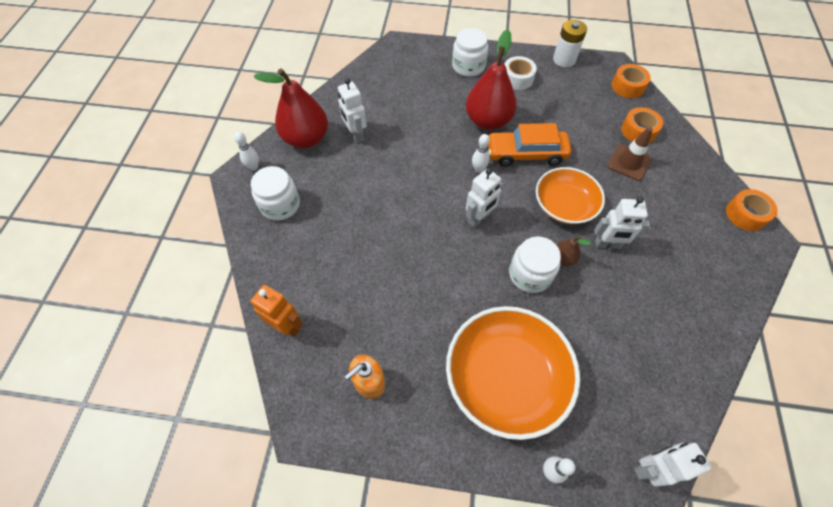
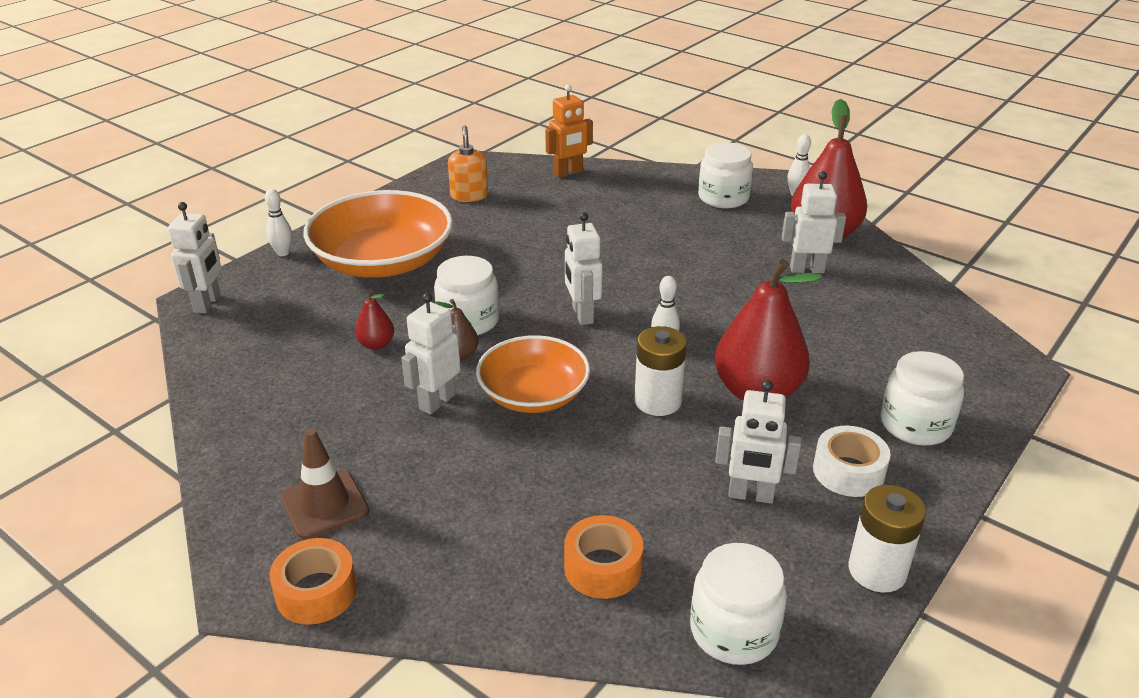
camera: 120 degrees right, 25 degrees down
orange car [488,123,572,167] -> white battery [634,326,687,416]
brown traffic cone [607,127,653,181] -> brown traffic cone moved to [281,428,369,539]
orange tape [612,64,651,98] -> white jar [690,543,787,665]
none -> red pear [355,289,394,350]
none -> white robot [715,380,801,504]

